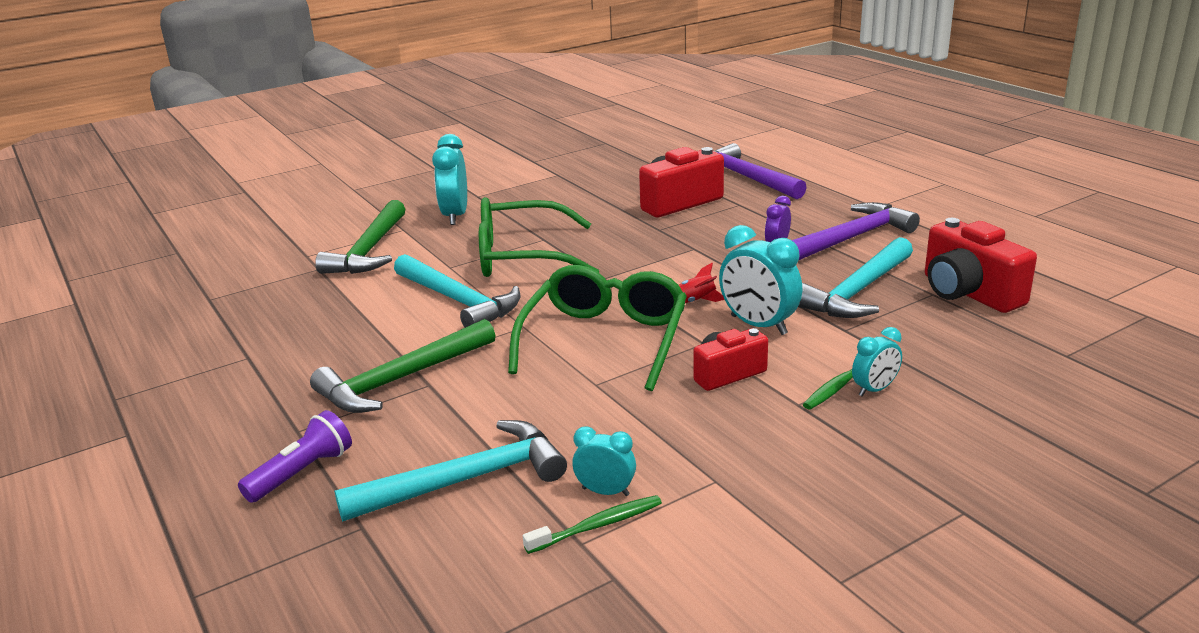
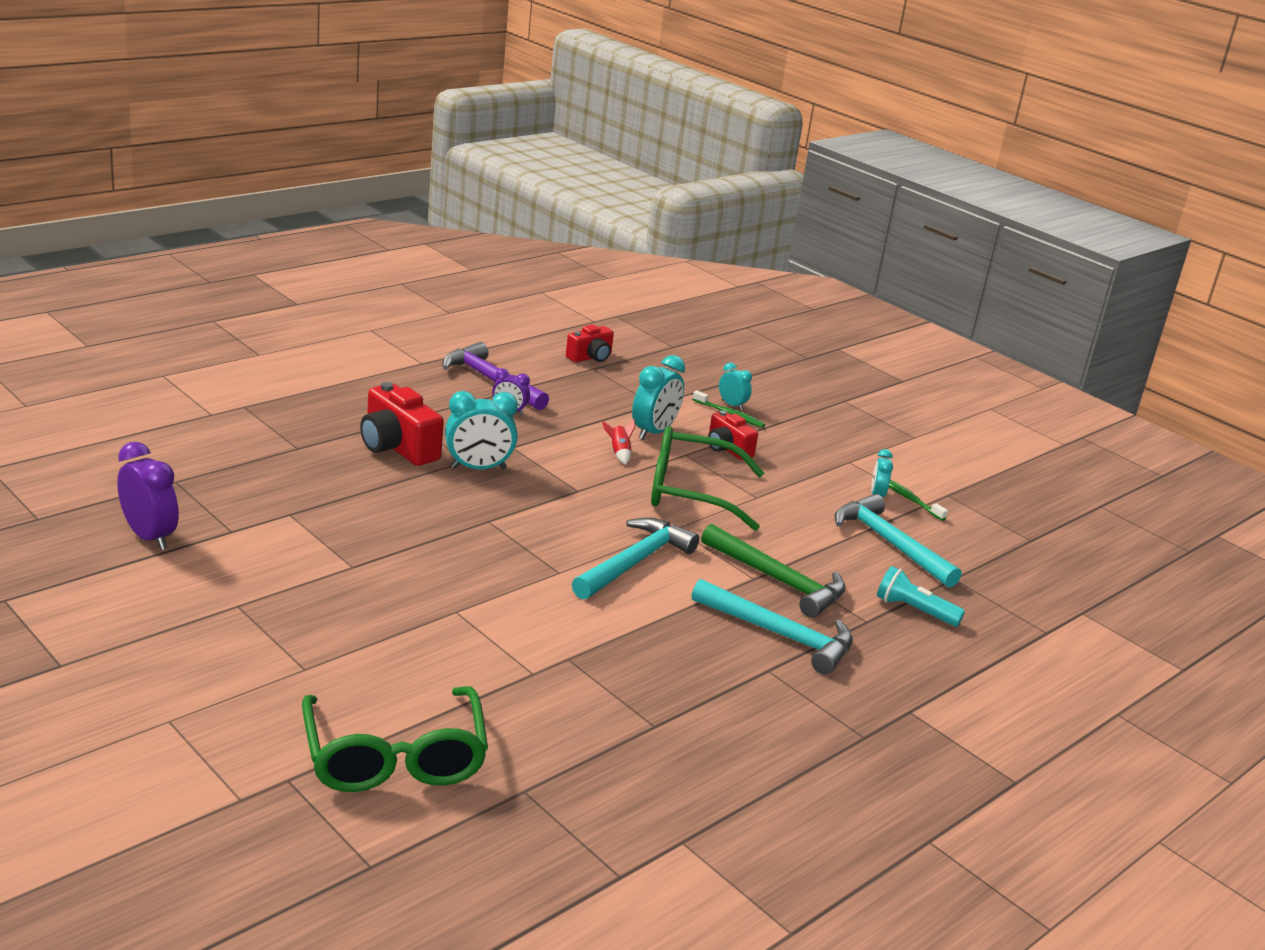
camera: 105 degrees left, 0 degrees up
purple flashlight [238,410,352,503] -> turquoise flashlight [877,566,965,627]
green hammer [315,200,405,274] -> none
turquoise clock [432,134,467,225] -> turquoise clock moved to [445,391,518,469]
green glasses [479,197,599,277] -> green glasses moved to [302,686,488,792]
purple hammer [714,143,807,199] -> none
turquoise hammer [798,237,913,318] -> turquoise hammer moved to [692,579,852,675]
red camera [925,218,1037,313] -> red camera [566,324,614,362], size x0.62
none -> purple clock [117,442,179,550]

